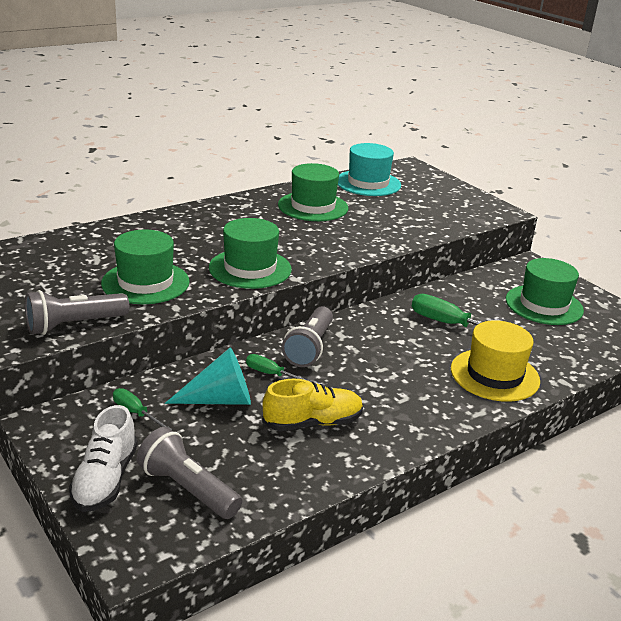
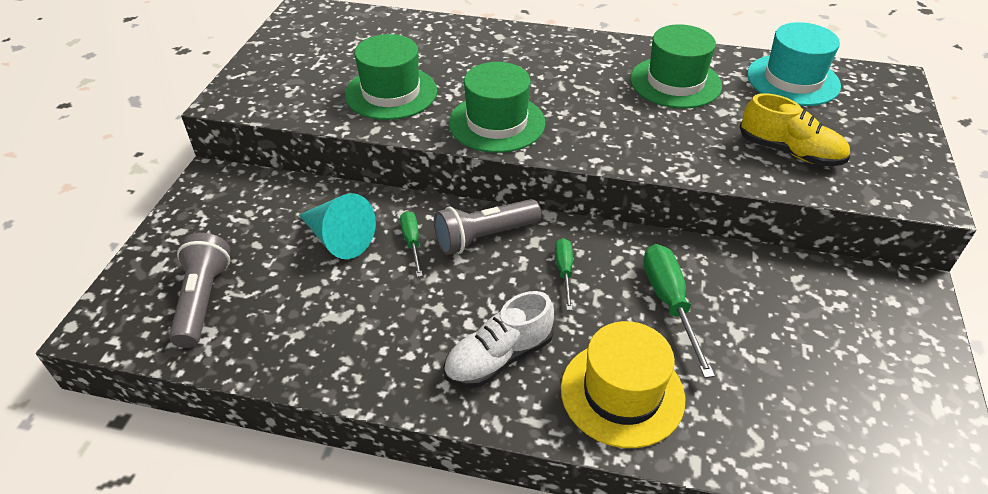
camera: 50 degrees right, 15 degrees up
grey flashlight [25,290,129,335] -> none
white shoe [69,405,138,512] -> white shoe moved to [443,291,554,388]
green screwdriver [113,388,172,430] -> green screwdriver moved to [555,238,573,310]
yellow shoe [262,379,363,431] -> yellow shoe moved to [740,93,850,166]
green hat [506,258,584,325] -> none

